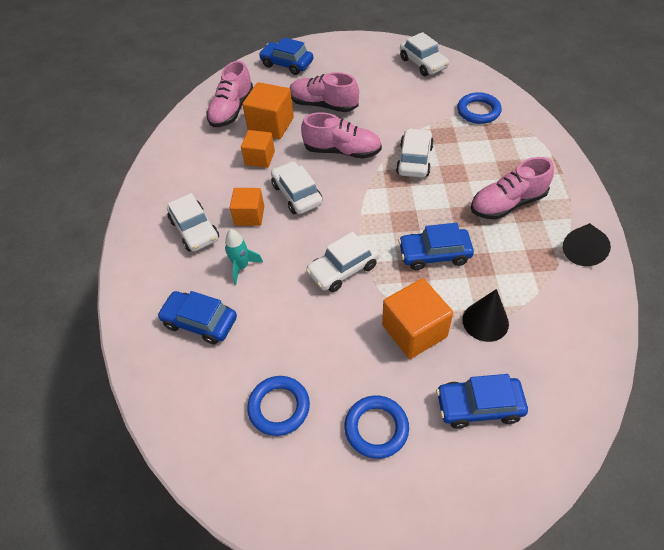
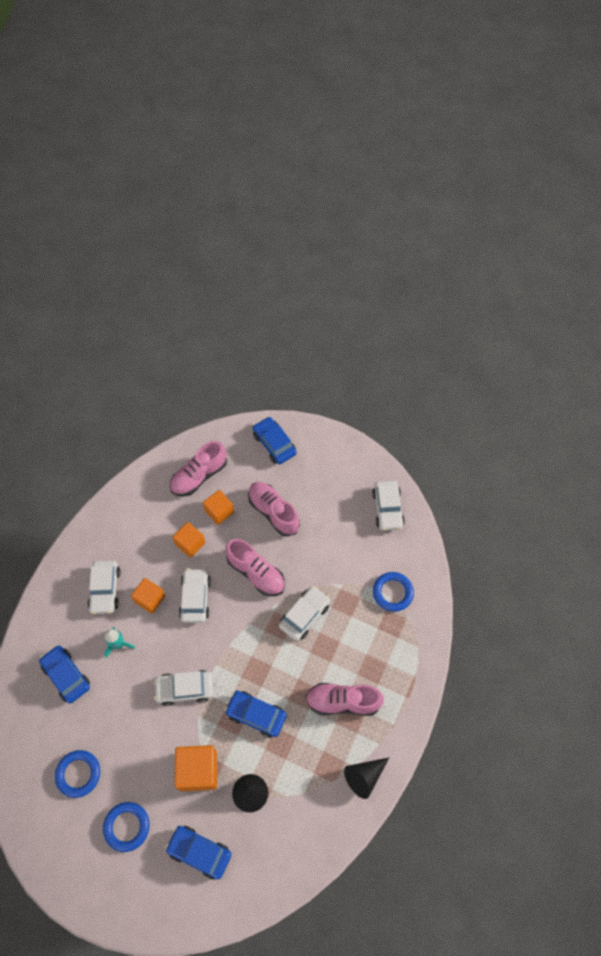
camera: 25 degrees right, 10 degrees up
orange cube [242,82,294,139] -> orange cube [203,490,234,525], size x0.66

